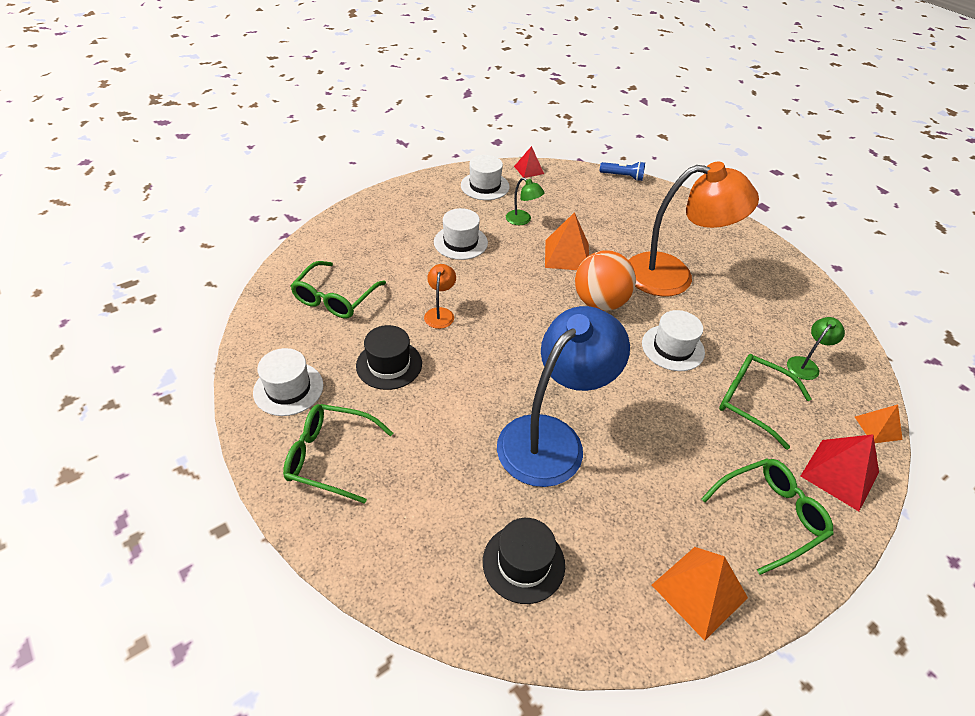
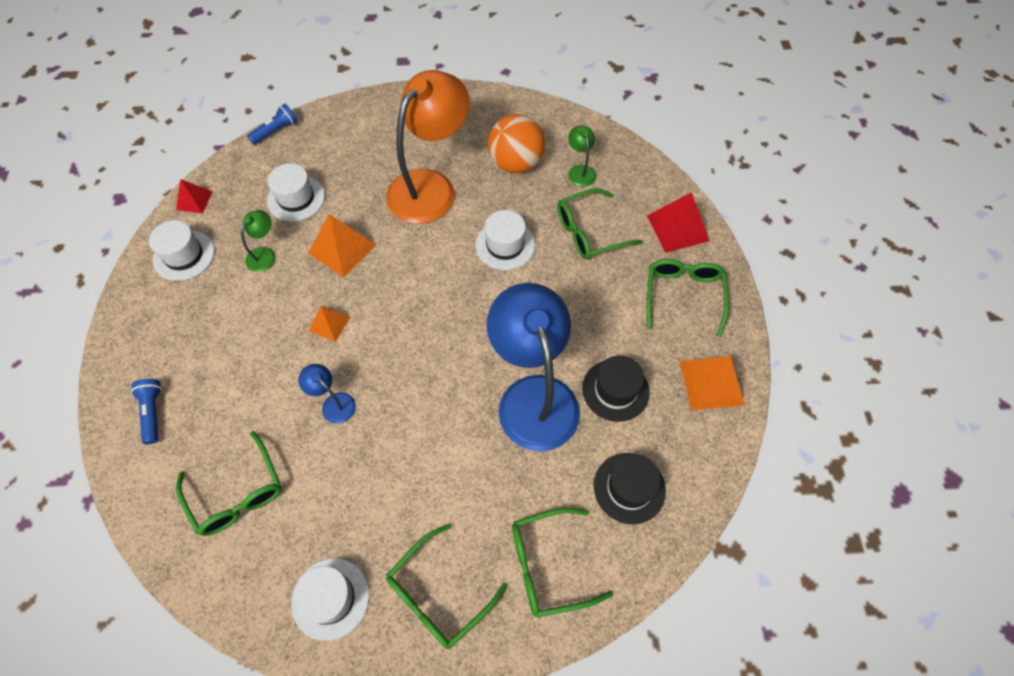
camera: 55 degrees left, 15 degrees up
black hat [356,325,422,390] -> black hat moved to [582,355,650,422]
orange lamp [424,264,456,329] -> blue lamp [298,364,356,424]
white hat [434,208,488,260] -> white hat moved to [267,163,325,222]
green lamp [506,177,545,225] -> green lamp turned 45 degrees counterclockwise [241,210,275,272]
orange ball [575,250,636,311] -> orange ball moved to [488,114,545,174]
orange pyramid [855,405,903,443] -> orange pyramid moved to [309,306,350,342]
none -> blue flashlight [131,379,162,444]
none -> green glasses [512,508,613,617]

